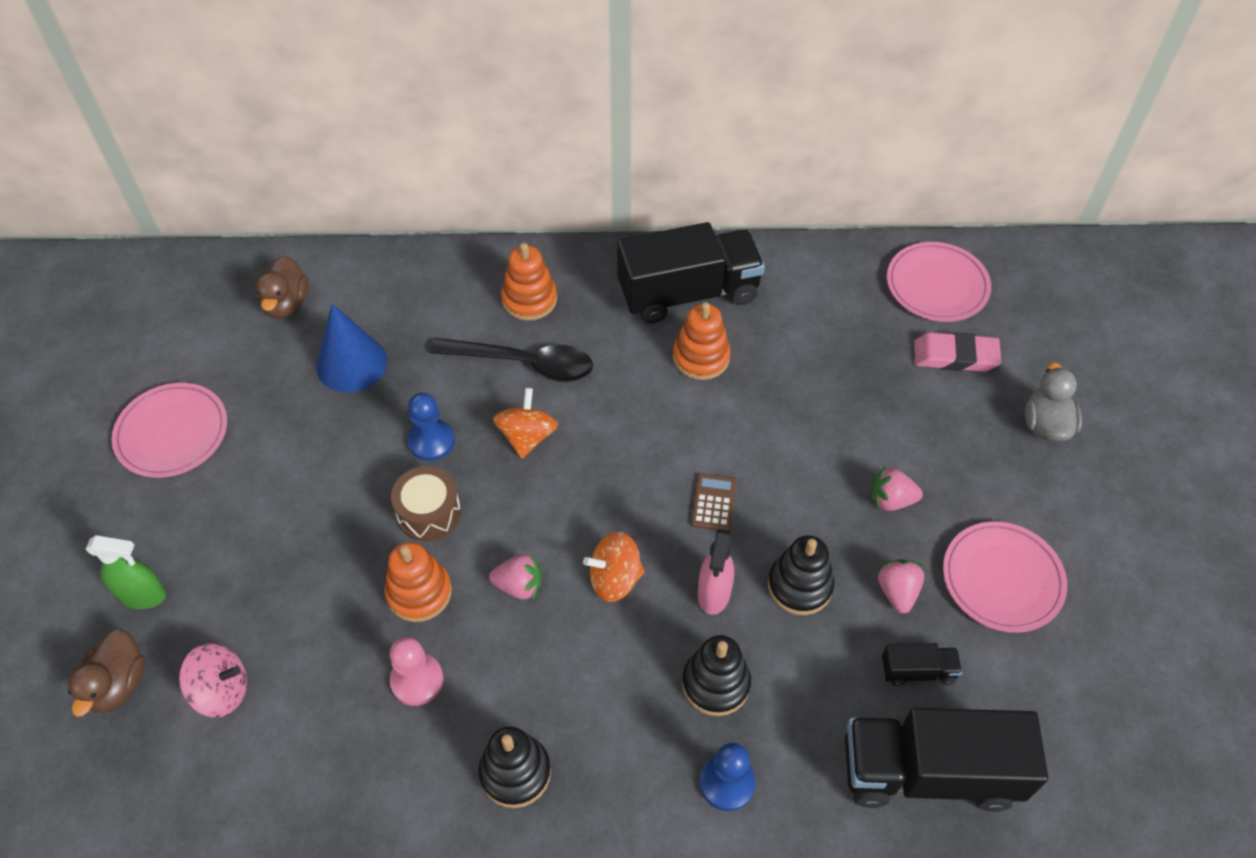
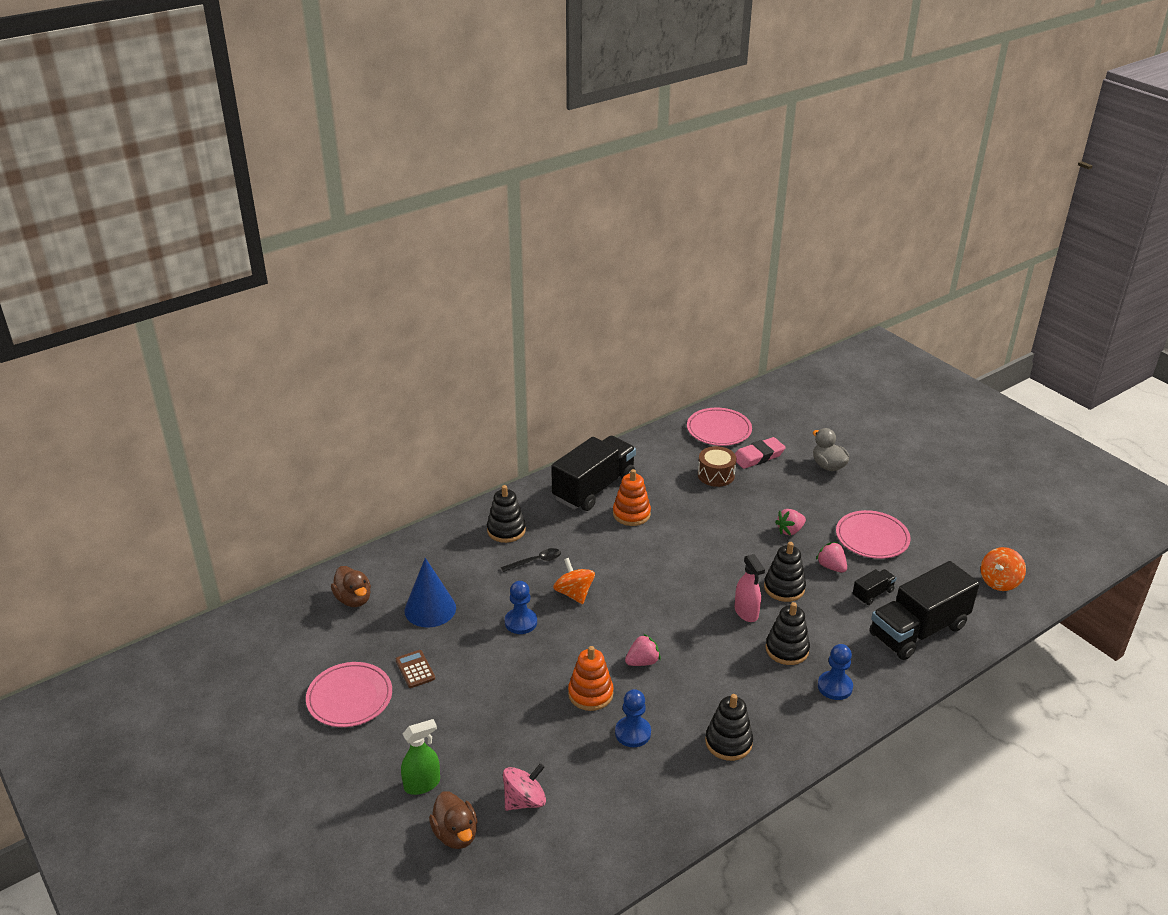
camera: 35 degrees left, 20 degrees down
pink pawn [390,637,444,706] -> blue pawn [615,689,651,747]
brown drum [391,466,461,541] -> brown drum moved to [698,446,736,487]
black spoon [429,338,593,382] -> black spoon [501,548,561,572], size x0.54
orange stacking toy [501,243,557,321] -> black stacking toy [487,485,526,543]
orange spinning top [583,532,644,602] -> orange spinning top moved to [981,547,1026,591]
brown calculator [691,473,736,531] -> brown calculator moved to [396,650,435,688]

